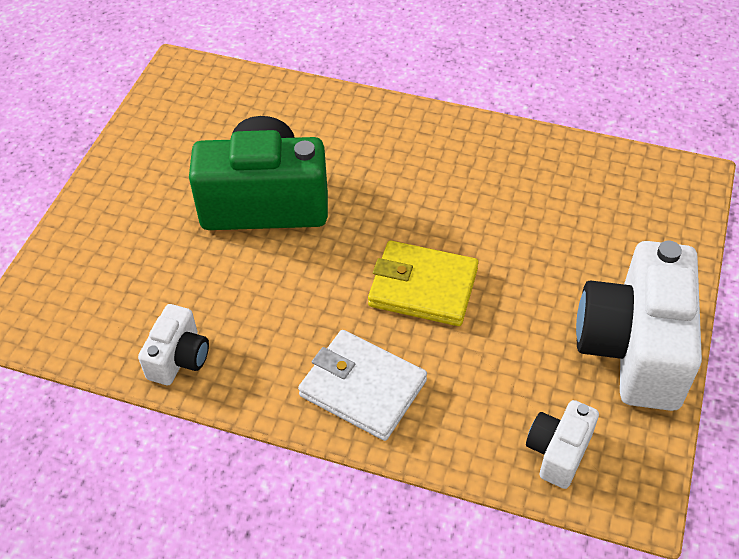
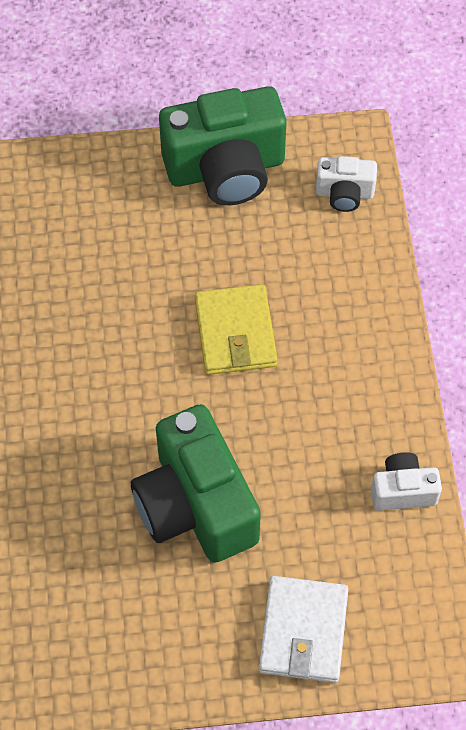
camera: 115 degrees left, 10 degrees up
white wallet [298,330,427,441] -> white wallet moved to [259,576,348,683]
white camera [576,241,702,411] -> green camera [159,86,287,205]

